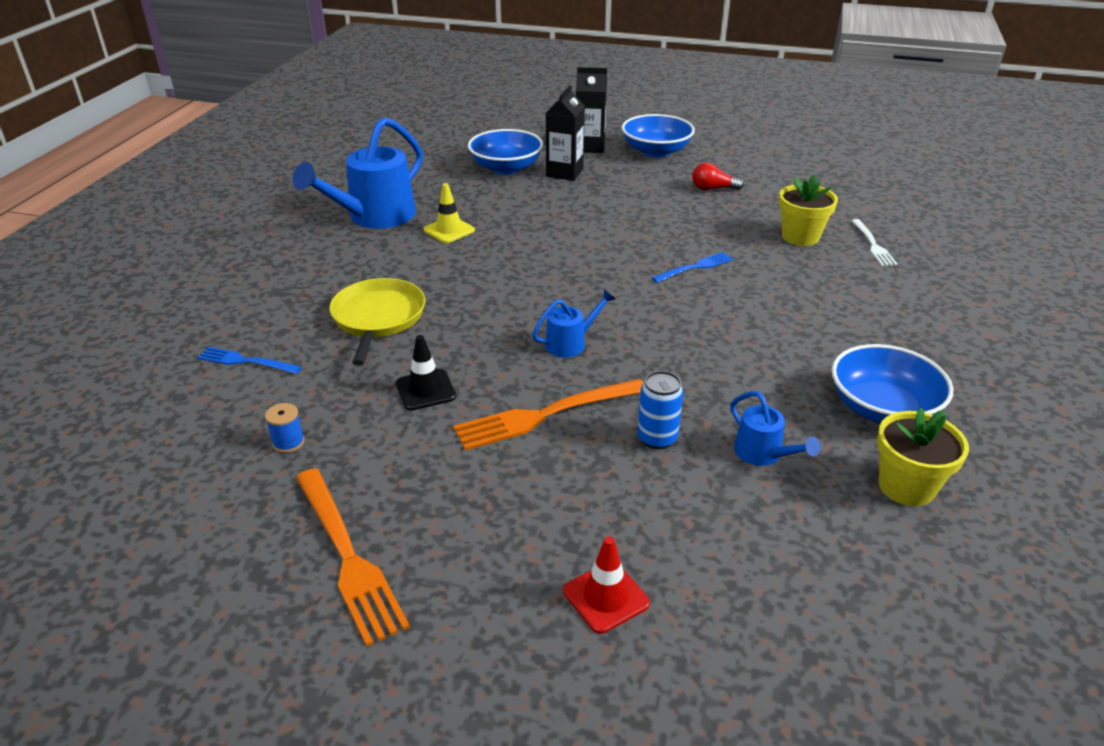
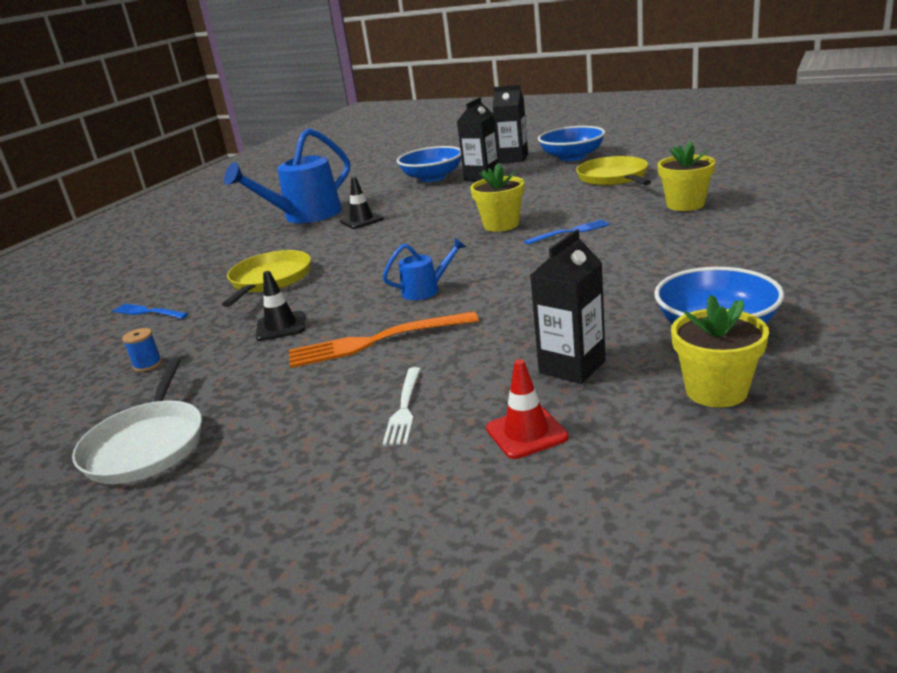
camera: 15 degrees right, 10 degrees down
orange fork [296,468,410,647] -> white pan [72,358,202,484]
yellow traffic cone [423,183,475,243] -> black traffic cone [340,177,384,229]
red traffic cone [563,536,650,634] -> red traffic cone moved to [486,359,569,459]
blue can [637,371,683,450] -> none
red light bulb [692,163,744,190] -> yellow pan [576,156,651,186]
blue watering can [730,391,820,466] -> black carton [530,229,606,384]
white fork [851,219,897,266] -> white fork moved to [382,367,421,446]
none -> yellow flower pot [470,163,524,232]

